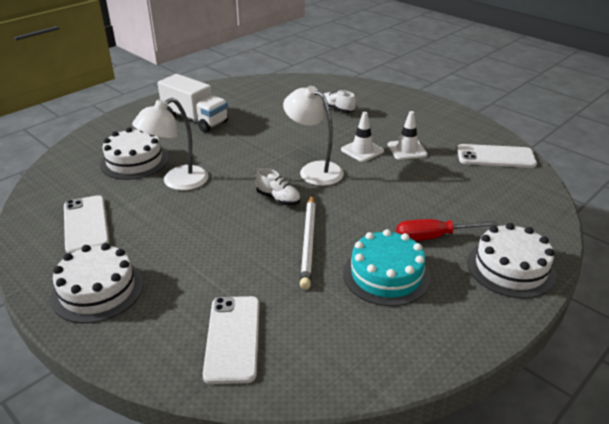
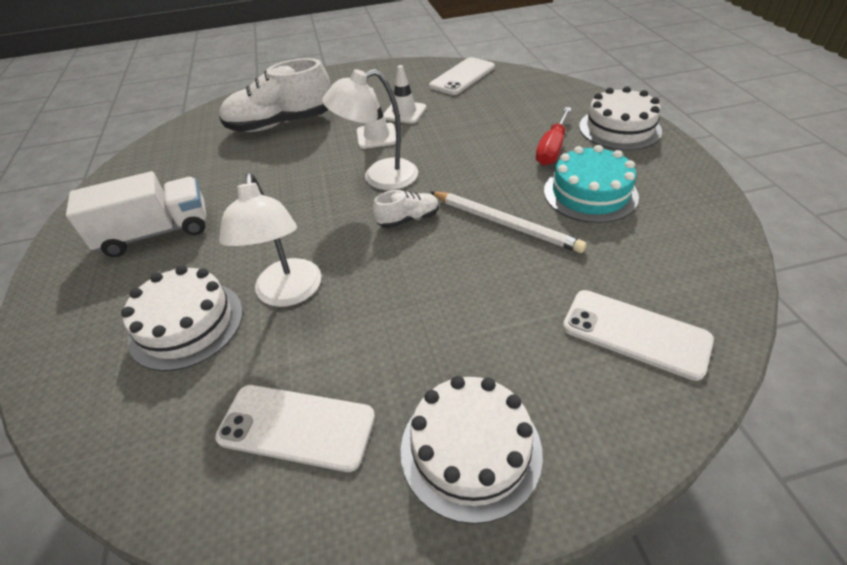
camera: 55 degrees left, 10 degrees up
white shoe [323,90,356,113] -> white shoe [219,58,331,132], size x2.11

